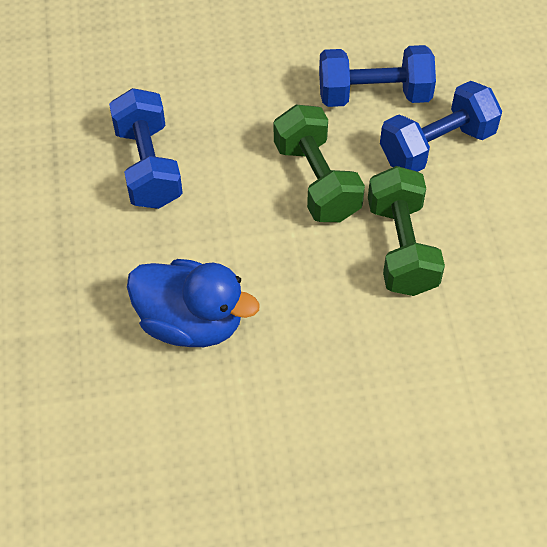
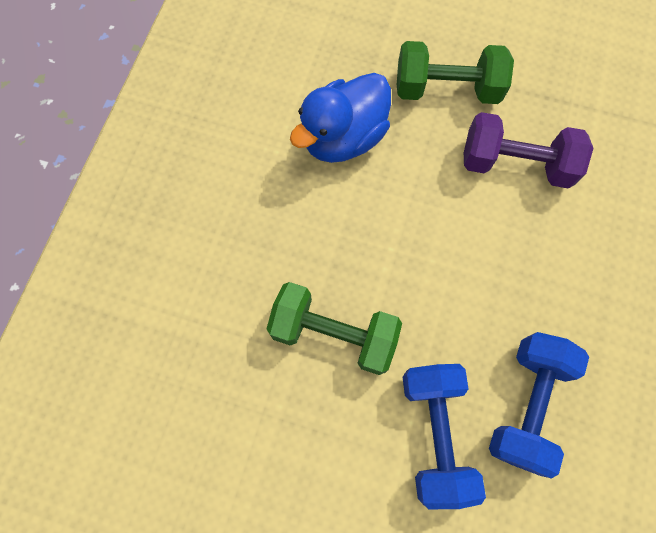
camera: 115 degrees right, 15 degrees up
blue dumbbell [109,88,183,209] -> purple dumbbell [464,112,593,189]
green dumbbell [274,104,365,222] -> green dumbbell moved to [397,41,514,104]

